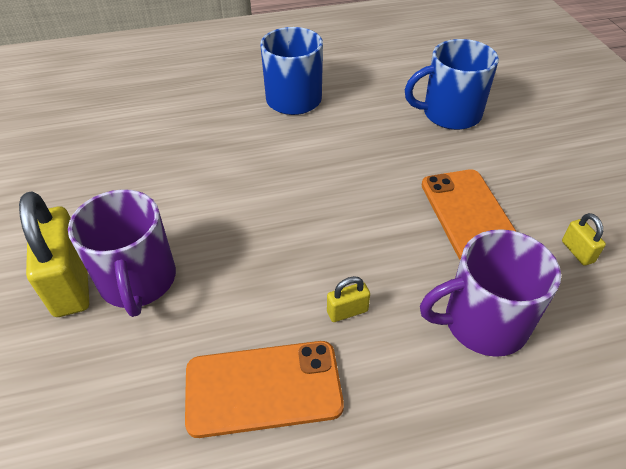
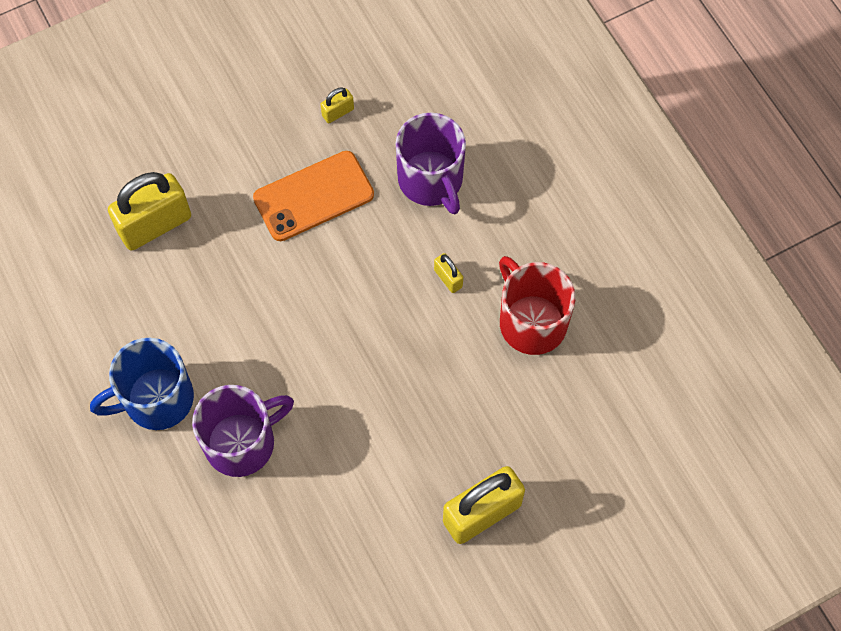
camera: 105 degrees left, 20 degrees up
purple mug [68,189,176,317] -> purple mug moved to [192,385,294,477]
orange phone [185,341,344,438] -> red mug [499,256,576,355]
blue mug [405,39,499,130] -> yellow padlock [108,172,191,250]

